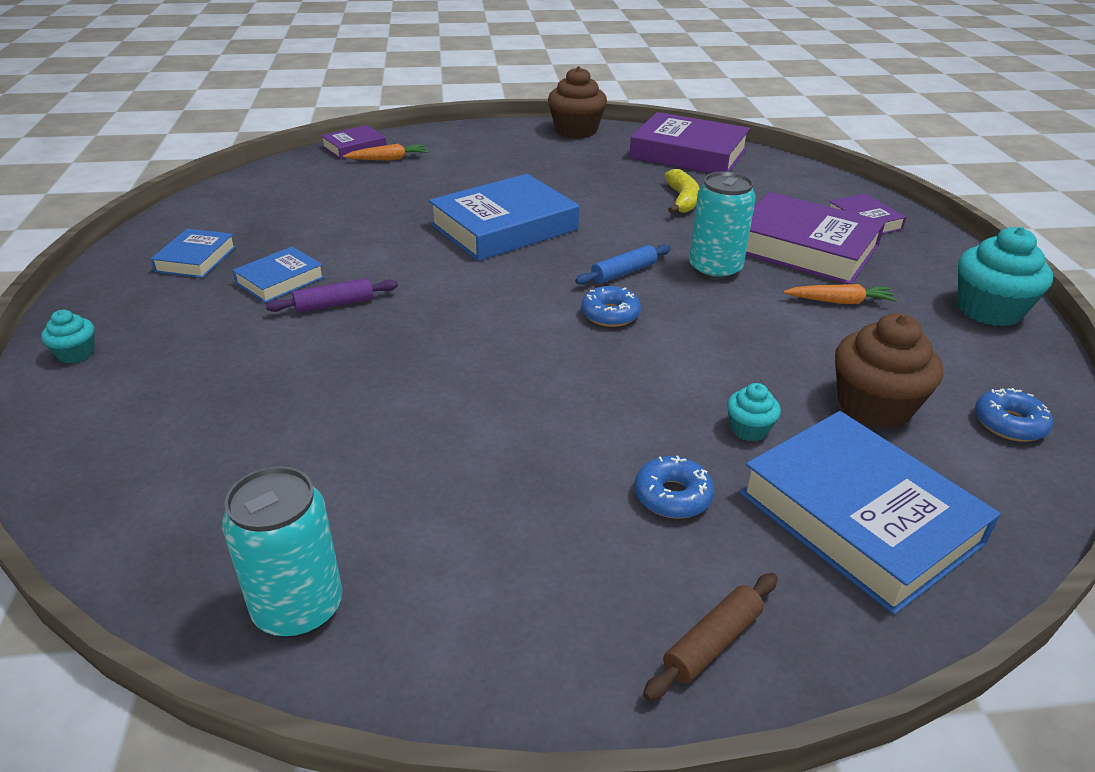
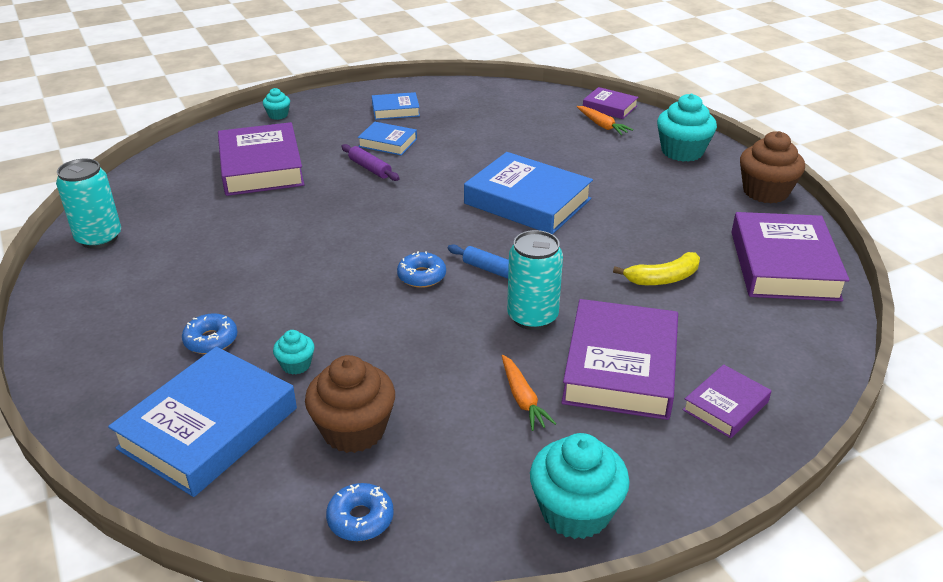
camera: 70 degrees right, 0 degrees up
brown rolling pin [643,573,778,701] -> none
none -> purple book [218,122,304,196]
none -> turquoise cupcake [657,94,717,162]

